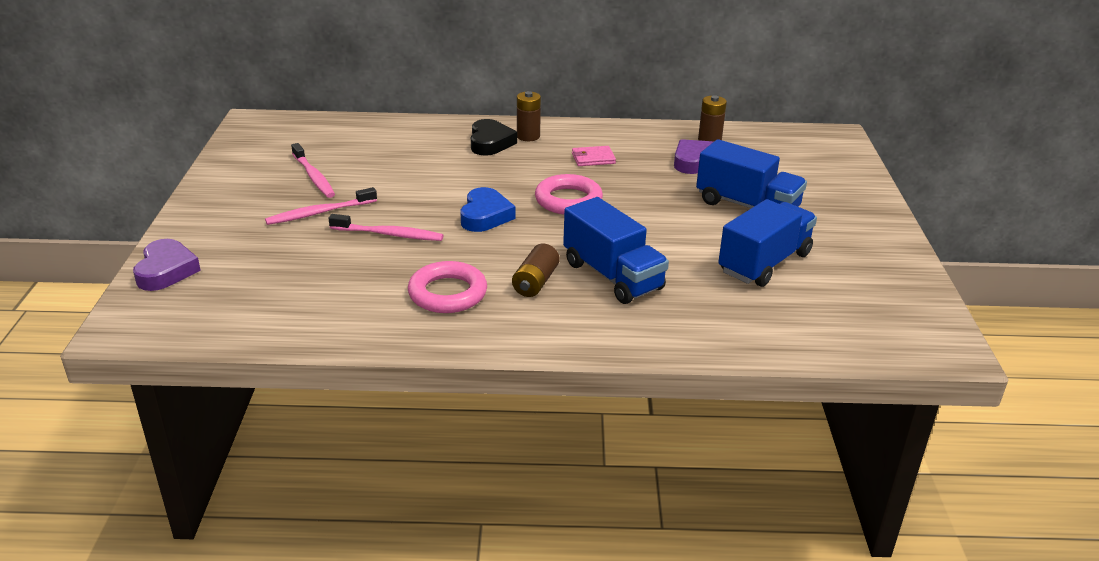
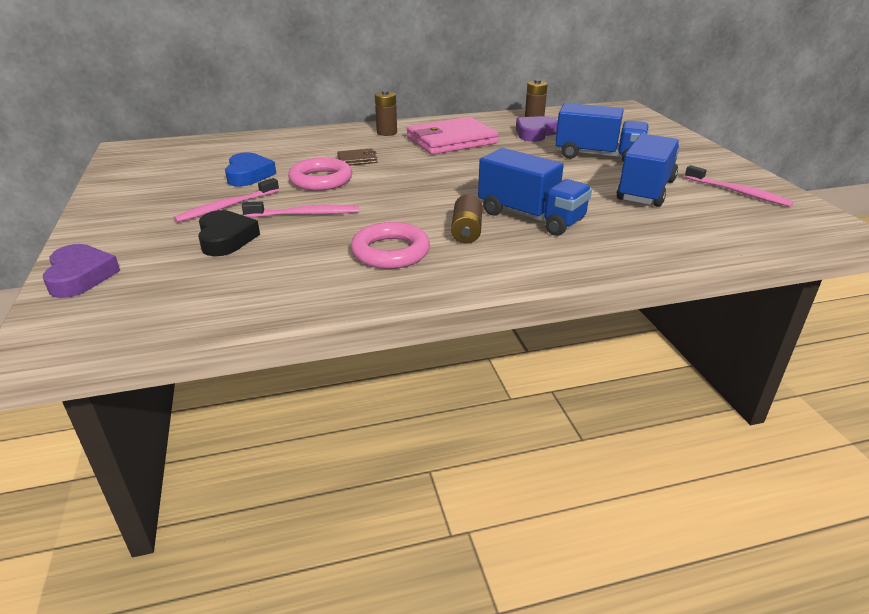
camera: 15 degrees left, 0 degrees up
pink toothbrush [291,143,335,198] -> pink toothbrush moved to [685,165,794,207]
blue heart [461,187,516,232] -> blue heart moved to [225,152,276,187]
black heart [471,119,517,156] -> black heart moved to [198,210,260,256]
pink ring [535,174,603,214] -> pink ring moved to [288,158,352,191]
pink wallet [572,146,616,166] -> pink wallet [407,117,499,155], size x2.22
none -> brown wallet [337,148,378,165]

